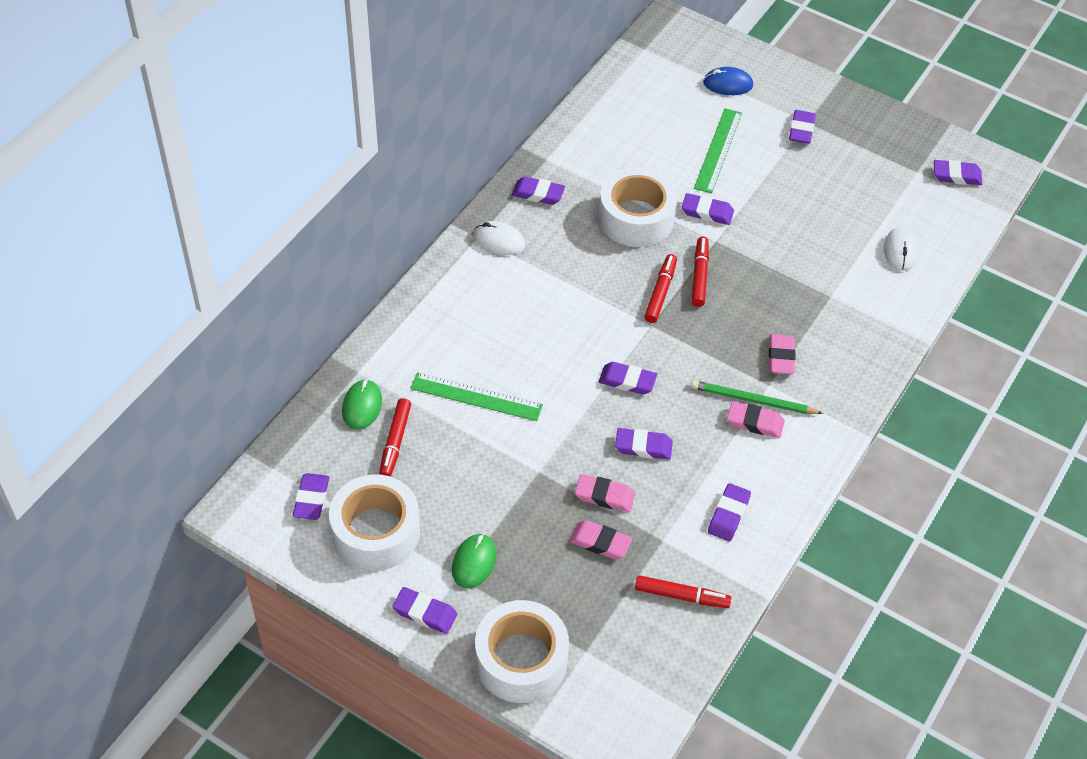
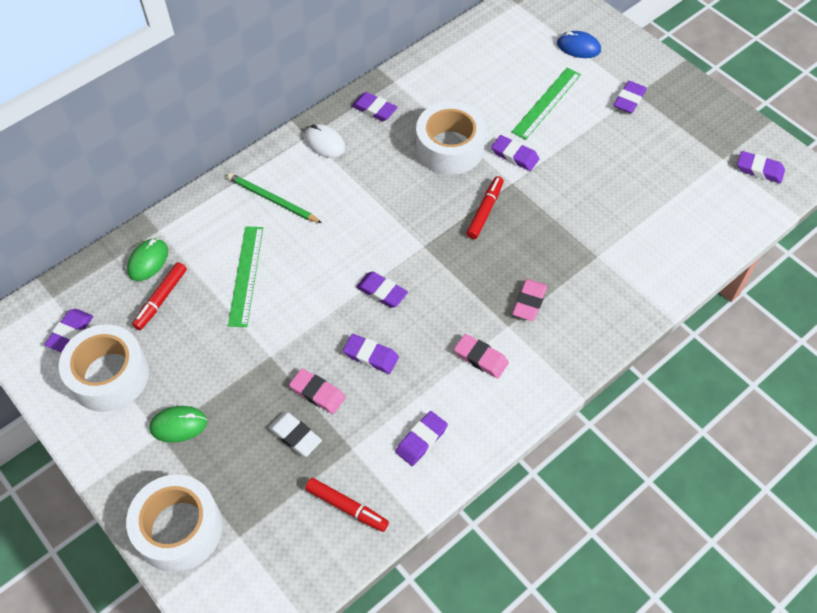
camera: 20 degrees right, 5 degrees up
purple eraser [392,587,457,634] -> none
green ruler [410,372,543,421] -> green ruler turned 60 degrees clockwise [228,226,263,327]
green mouse [452,534,496,589] -> green mouse turned 45 degrees clockwise [149,406,207,443]
pink eraser [569,520,632,559] -> white eraser [268,412,322,457]
red marker [644,254,677,323] -> none
green pencil [691,380,823,414] -> green pencil moved to [227,173,322,223]
white mouse [884,227,920,271] -> none

